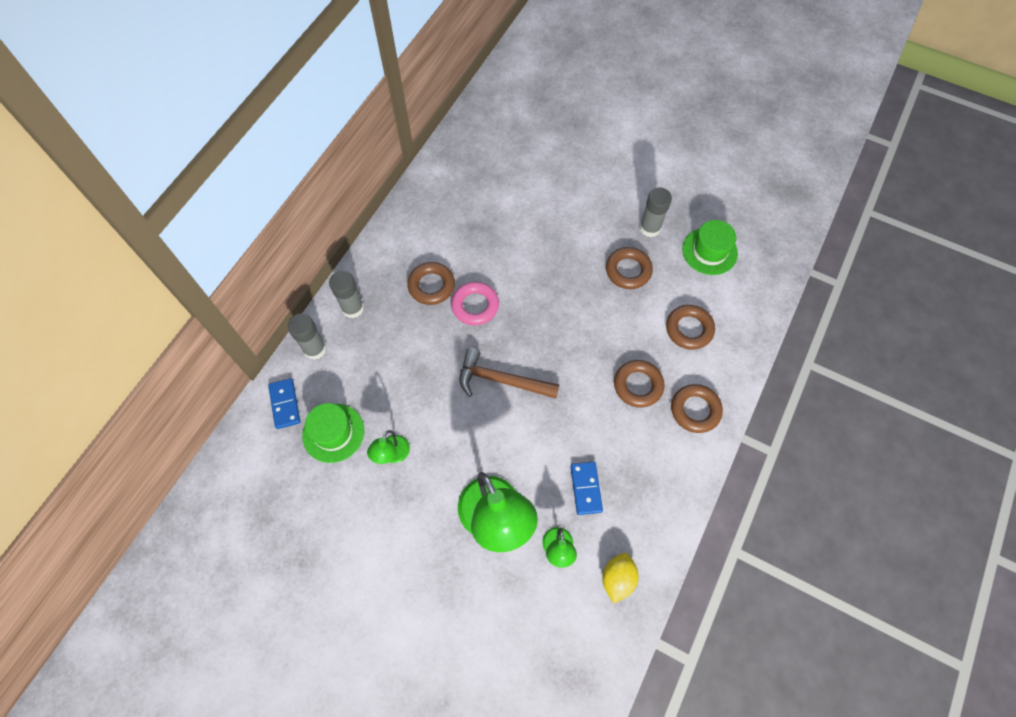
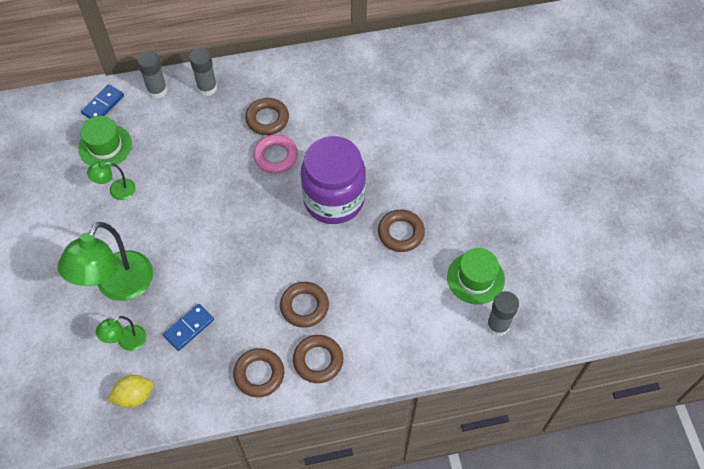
camera: 50 degrees right, 5 degrees down
brown hammer [460,348,559,399] -> none
grey glue stick [640,188,672,237] -> grey glue stick moved to [486,291,519,336]
brown ring [666,305,715,350] -> brown ring moved to [233,348,284,397]
none -> purple jar [301,136,366,224]

